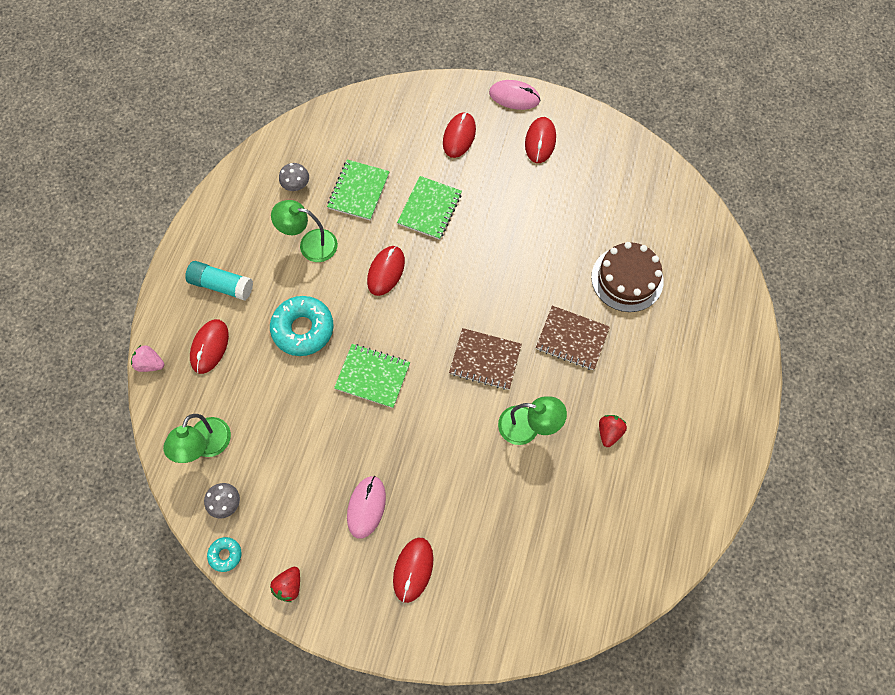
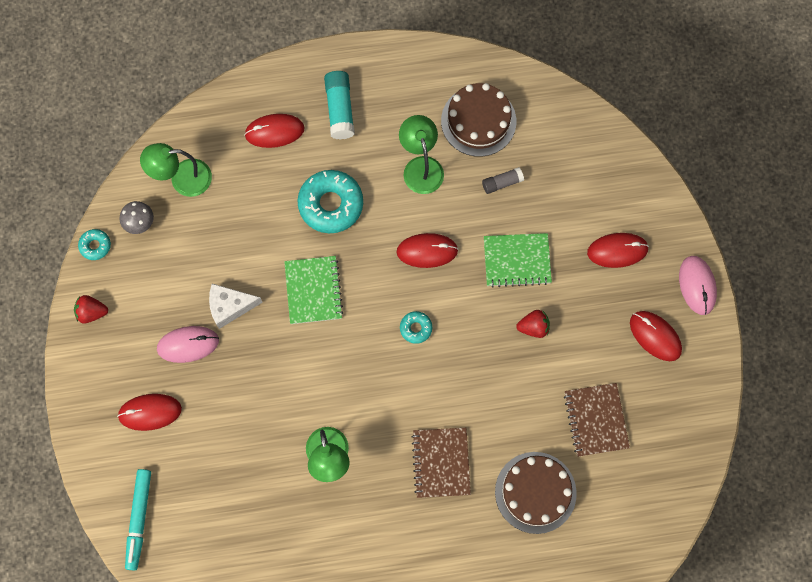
camera: 65 degrees right, 5 degrees up
pink strawberry [131,345,164,372] -> none
grey mushroom [279,163,309,191] -> brown cake [441,83,516,157]
green notebook [327,159,390,221] -> grey glue stick [482,167,524,194]
brown notebook [449,328,522,390] -> brown notebook moved to [564,383,630,457]
red mouse [525,117,556,163] -> red mouse turned 60 degrees clockwise [630,311,682,361]
red strawberry [599,415,627,447] -> red strawberry moved to [516,310,550,338]
none -> turquoise marker [125,469,151,571]
none -> white cheese [209,284,263,329]
none -> turquoise donut [400,311,432,344]

